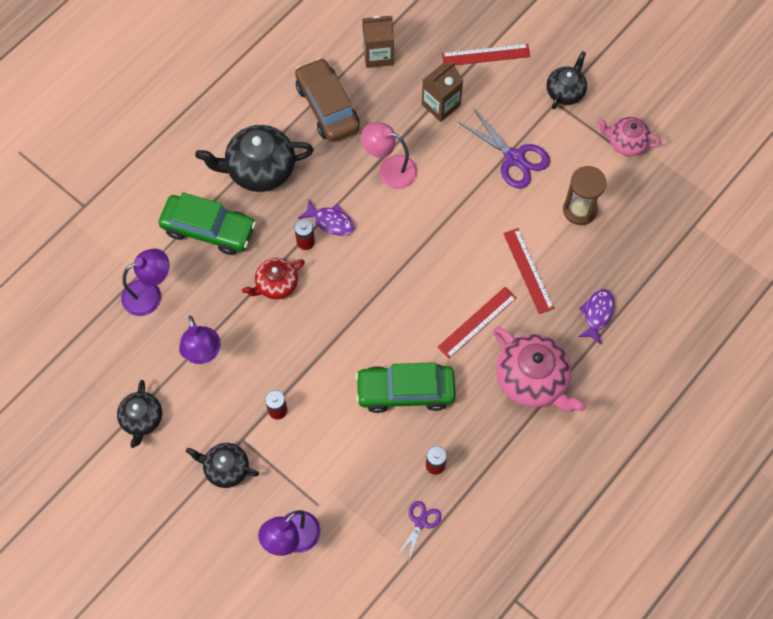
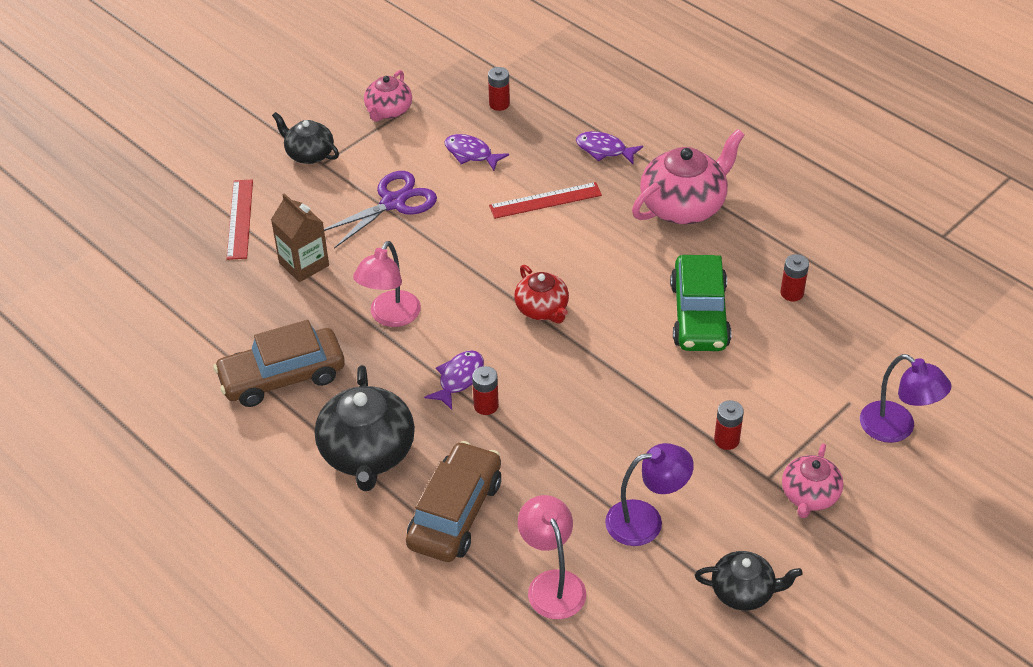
camera: 85 degrees left, 20 degrees down
purple lamp [121,249,170,316] -> pink lamp [518,495,586,619]
green car [159,192,256,255] -> brown car [406,441,501,562]
black teapot [186,443,259,488] -> pink teapot [782,444,843,518]
red teapot [242,258,305,299] -> red teapot moved to [514,265,569,323]
brown carton [362,15,394,68] -> none
purple scissors [397,501,441,564] -> none
red ruler [437,287,517,358] -> none
brown hourglass [563,166,607,225] -> purple fish [445,134,509,171]
none -> red battery [488,67,510,111]

